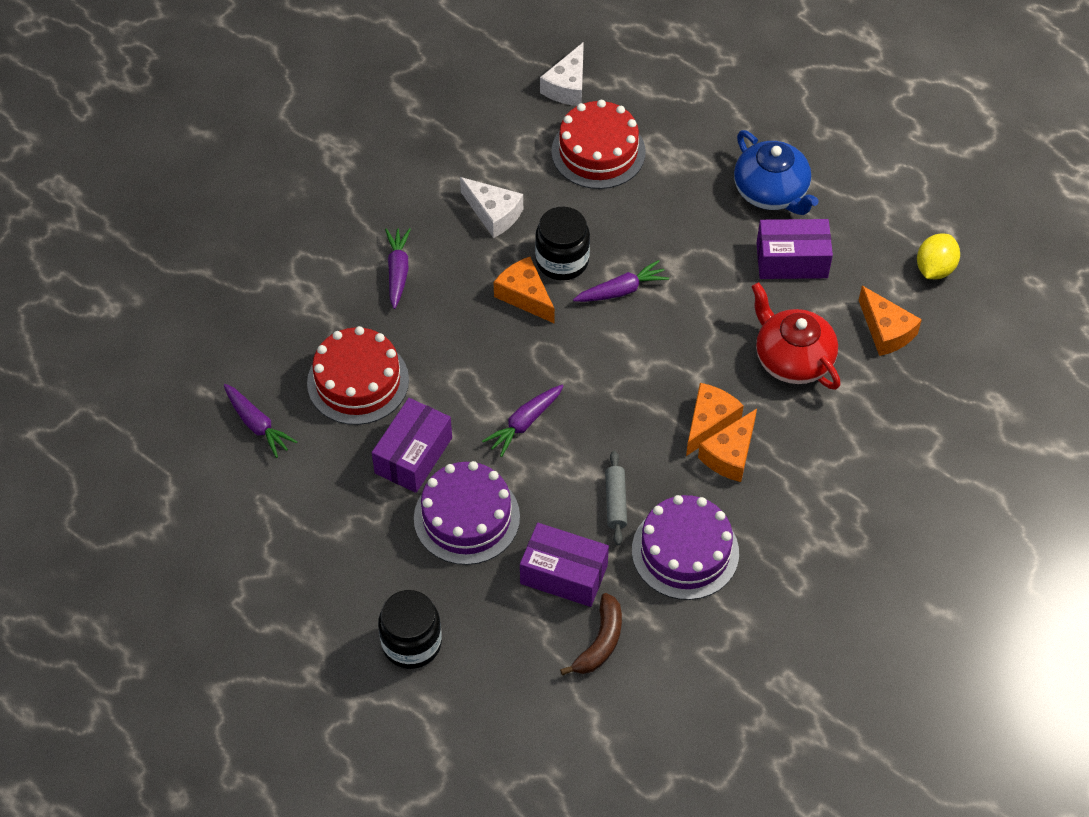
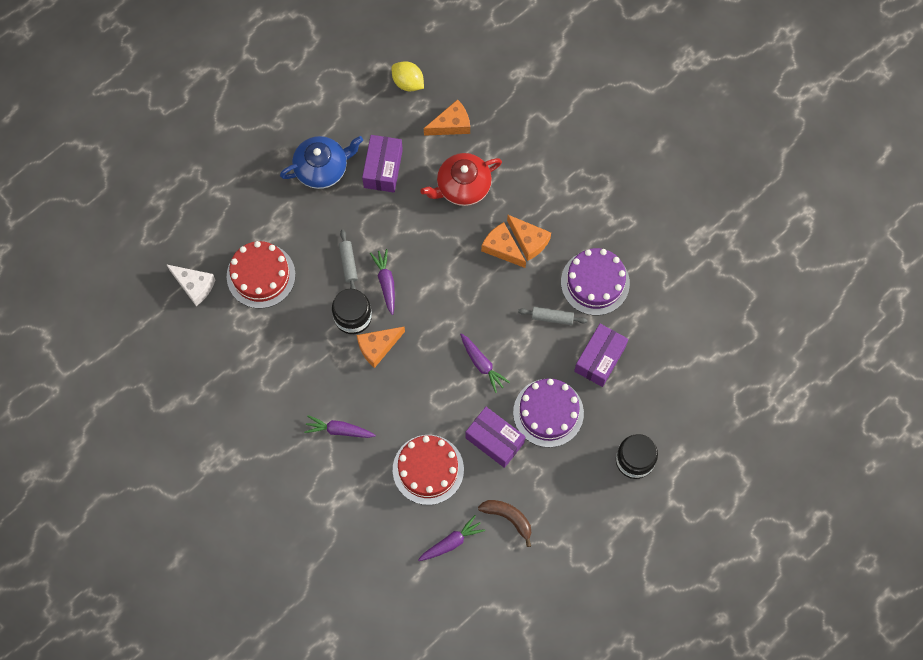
camera: 80 degrees left, 15 degrees up
white cheese [460,177,523,238] -> none
brown banana [560,593,622,675] -> brown banana moved to [478,500,531,547]
none -> grey rolling pin [339,230,358,289]

